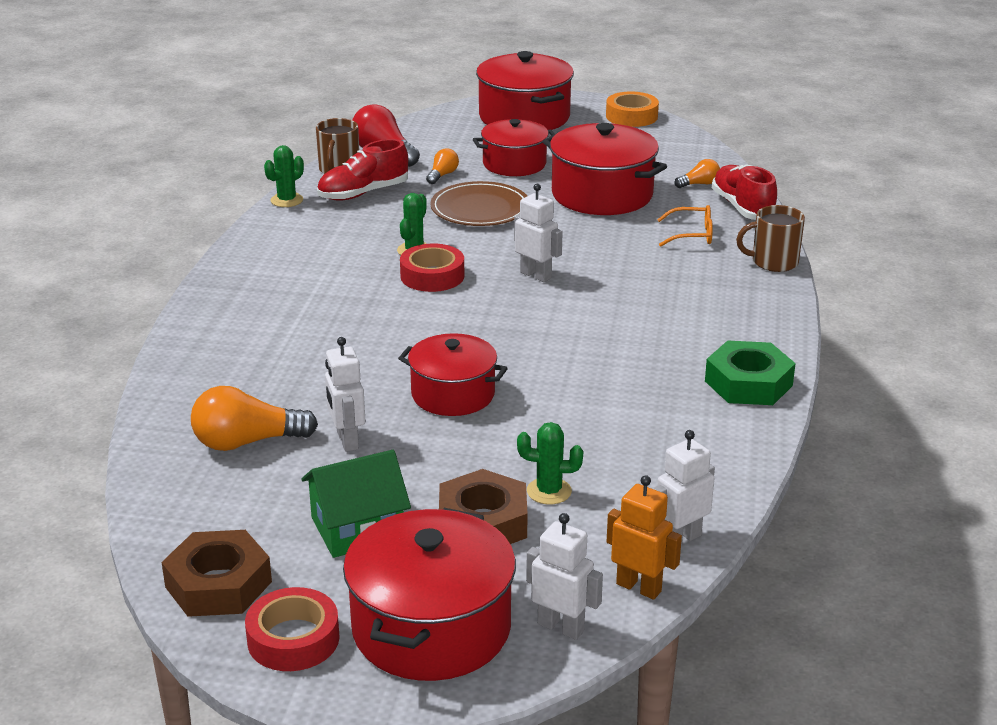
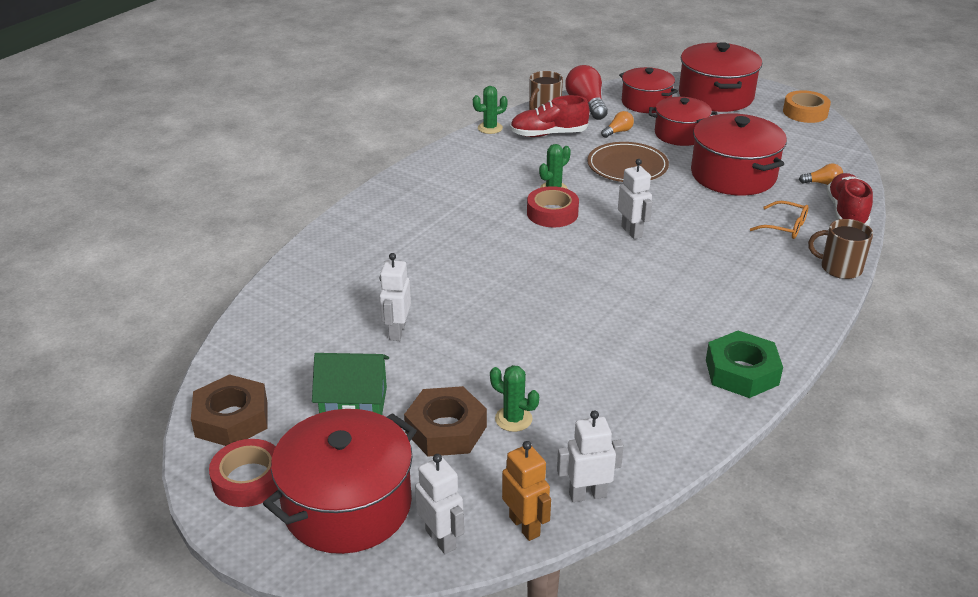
camera: 25 degrees right, 5 degrees up
orange light bulb [191,386,318,451] -> none
red pot [398,333,508,416] -> red pot moved to [619,67,678,113]

